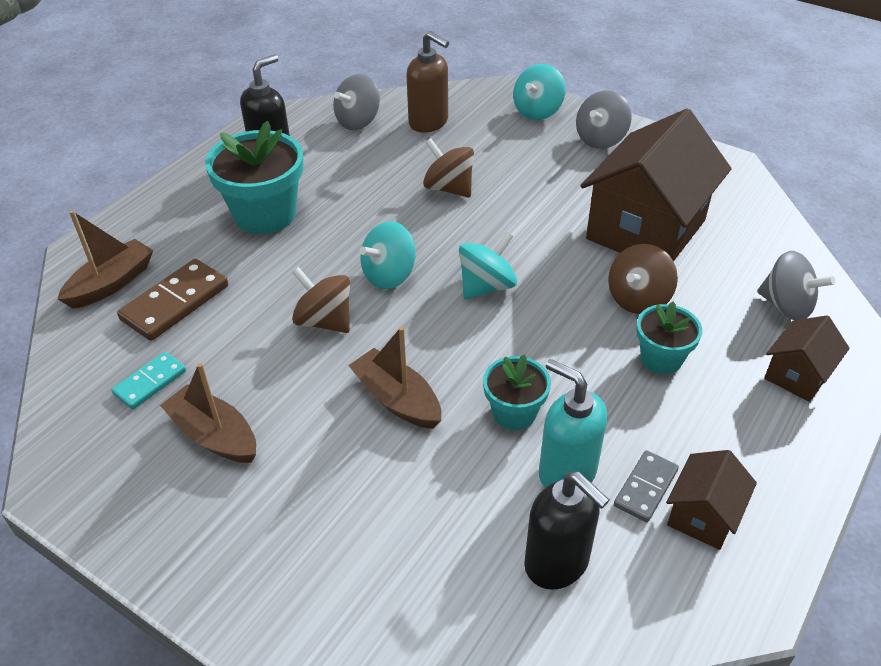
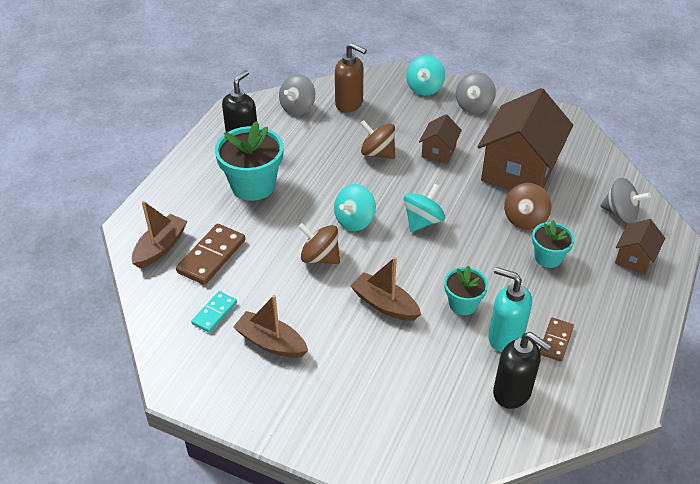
camera: 10 degrees left, 0 degrees up
grey domino [614,450,679,522] -> brown domino [540,318,574,362]
brown house [666,450,757,550] -> brown house moved to [419,114,462,164]

